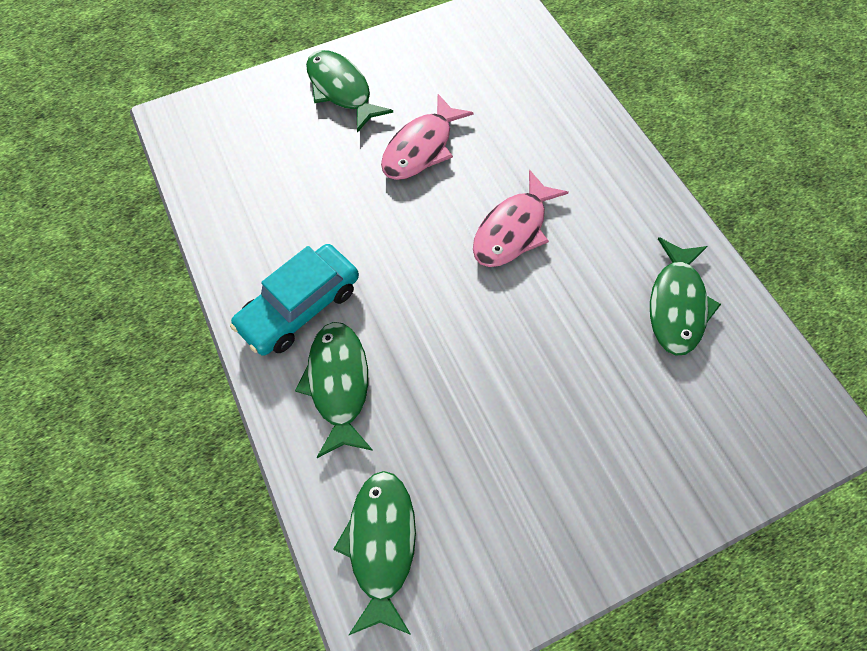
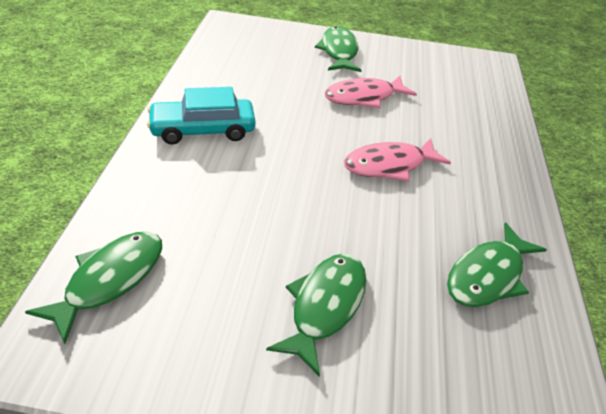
camera: 30 degrees right, 20 degrees down
green fish [295,322,373,458] -> green fish moved to [266,254,366,377]

